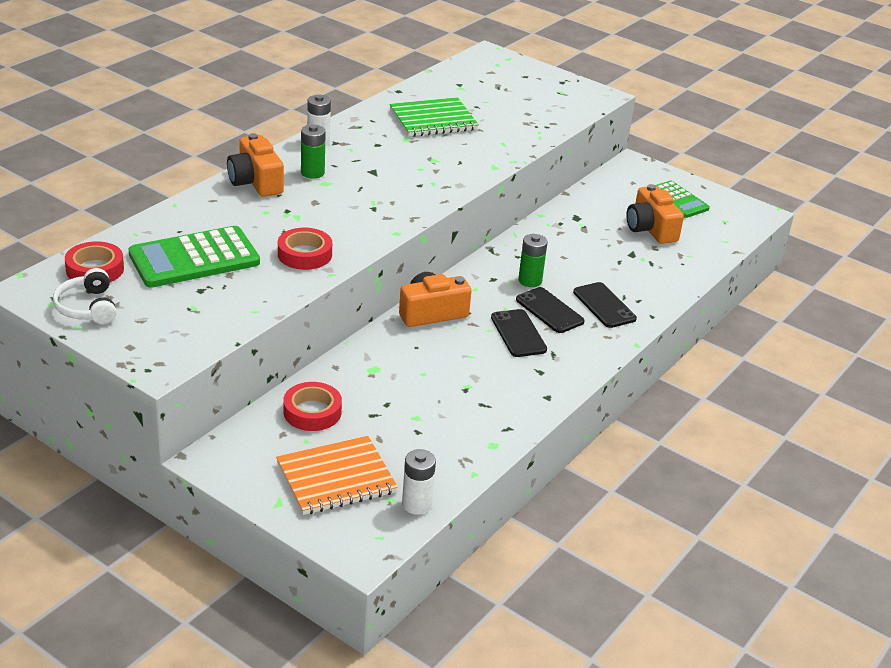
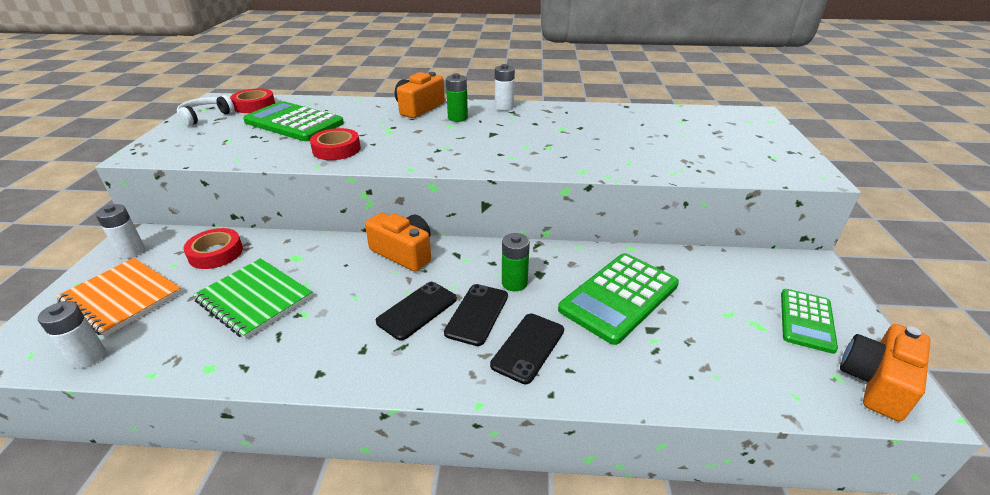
camera: 60 degrees right, 0 degrees up
green notebook [389,97,479,137] -> green notebook moved to [193,258,313,339]
orange camera [626,184,684,244] -> orange camera moved to [840,324,931,421]
none -> white battery [96,204,145,259]
none -> green calculator [558,253,679,345]

